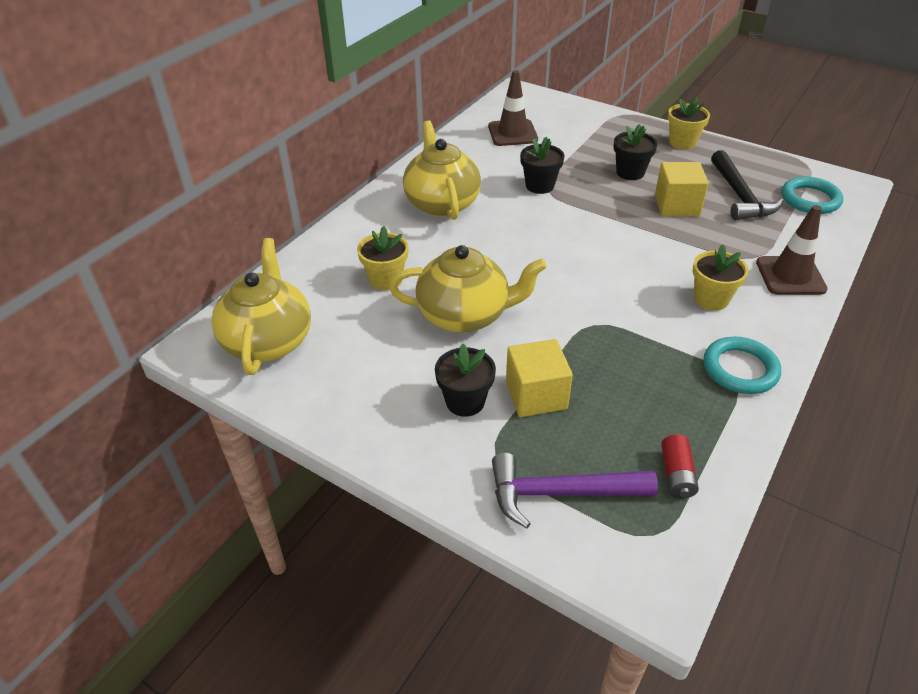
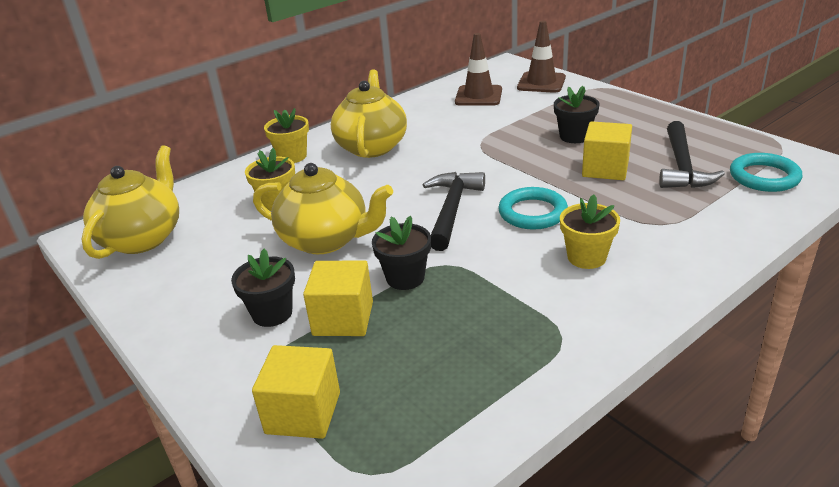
camera: 20 degrees right, 10 degrees down
purple hammer [492,453,658,528] -> yellow cube [252,345,340,439]
black flower pot [520,137,565,194] -> black flower pot moved to [372,216,431,290]
red battery [661,435,699,498] -> none
yellow flower pot [668,97,710,150] -> yellow flower pot moved to [264,108,309,163]
turquoise ring [704,337,781,394] -> turquoise ring moved to [498,187,568,230]
brown traffic cone [756,205,828,295] -> brown traffic cone moved to [517,20,566,93]
none -> black hammer [423,172,485,251]

